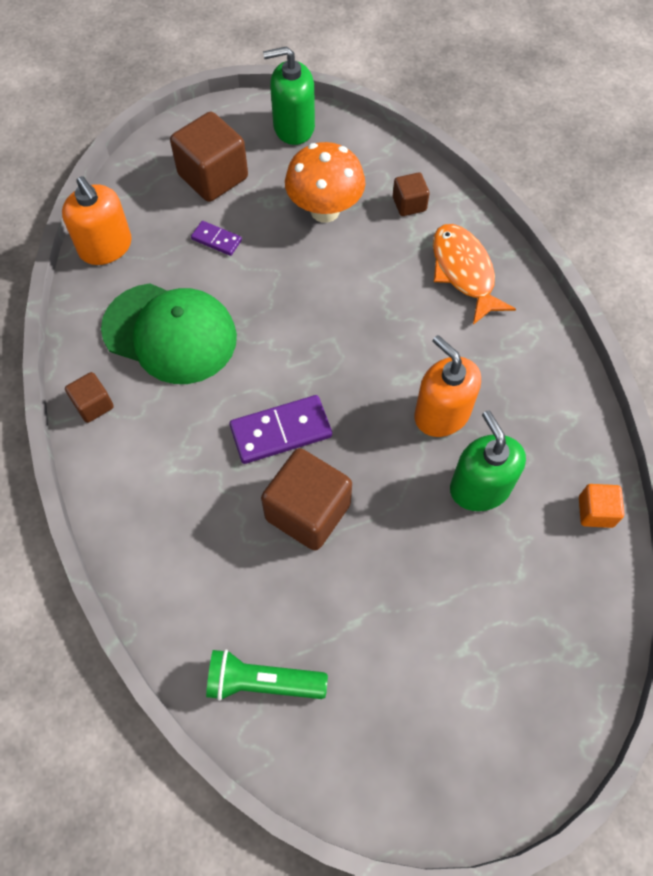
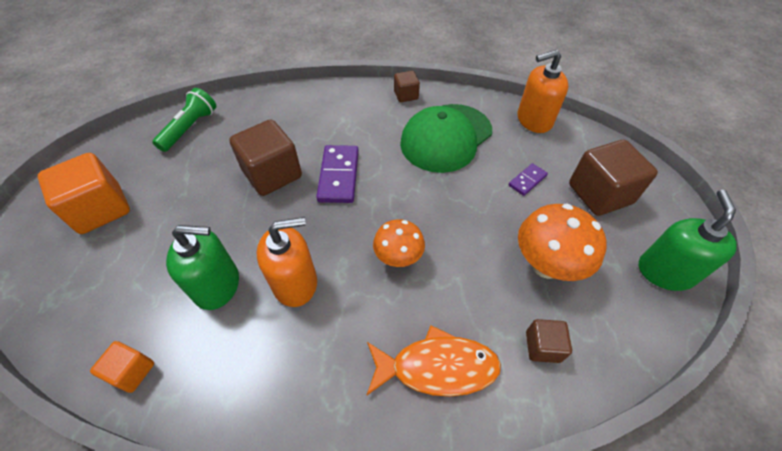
camera: 110 degrees right, 10 degrees down
none -> orange cube [38,153,130,234]
none -> orange mushroom [373,219,425,267]

